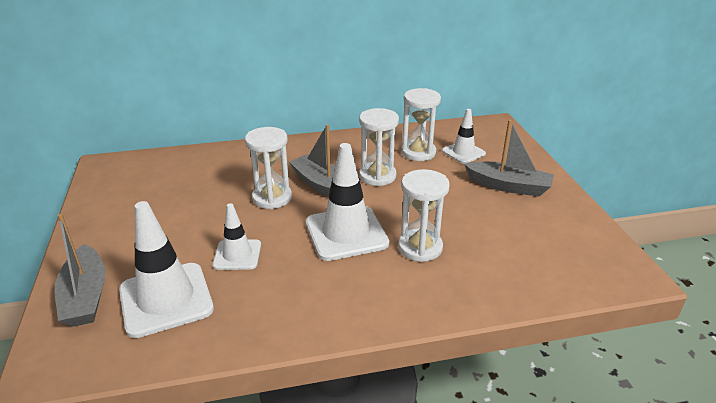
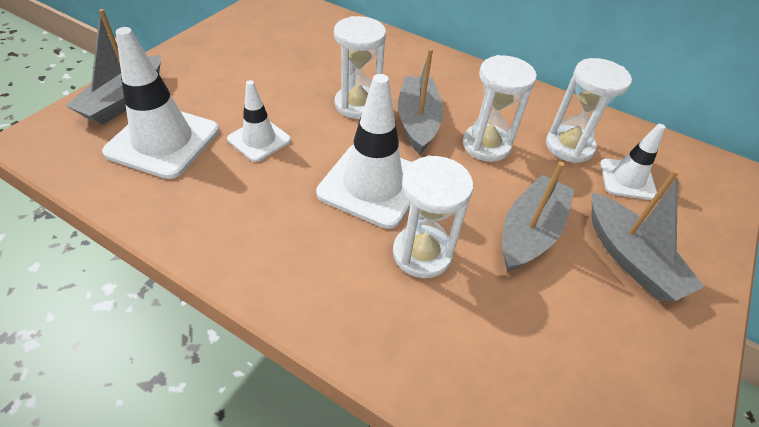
camera: 40 degrees right, 15 degrees up
none -> grey boat [502,162,575,272]

